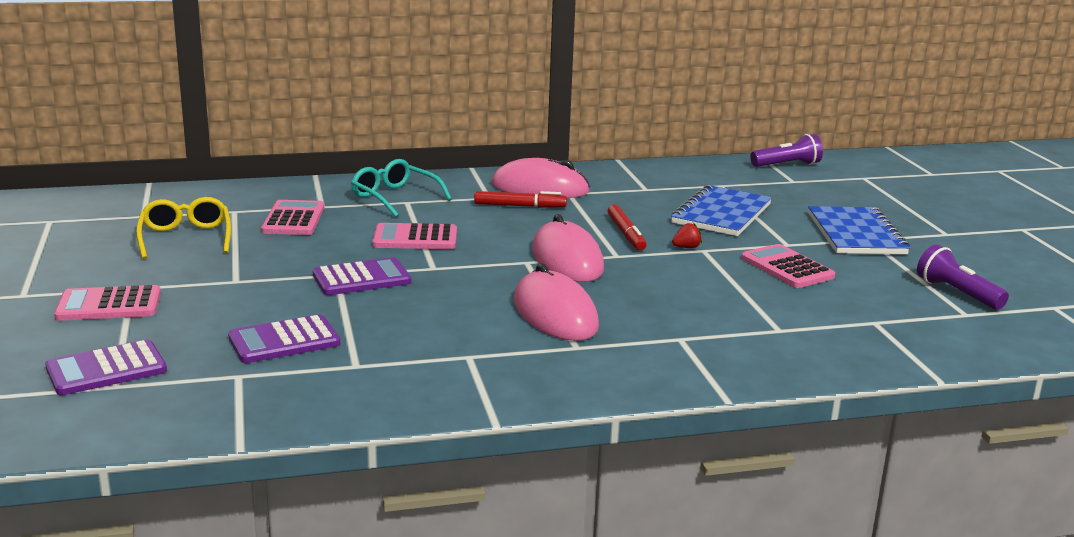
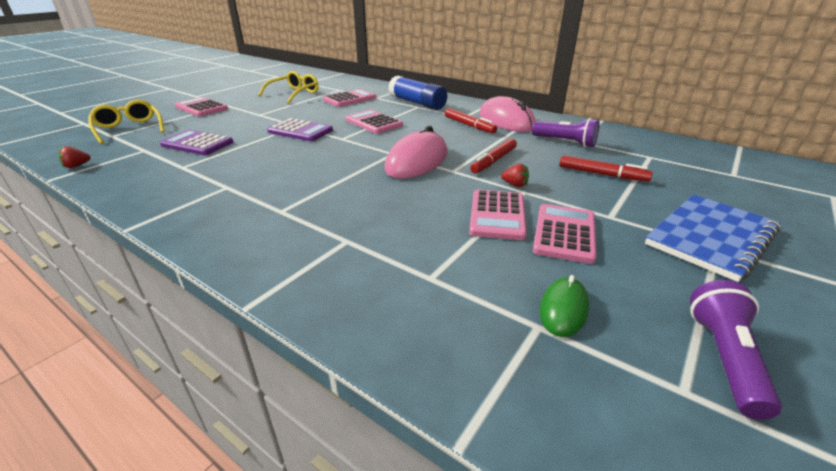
camera: 50 degrees right, 10 degrees up
purple calculator [45,339,167,395] -> yellow glasses [88,100,165,144]
turquoise glasses [351,159,452,217] -> blue glue stick [388,76,447,110]
pink mouse [514,263,599,341] -> none
blue notebook [671,185,772,236] -> red marker [559,155,653,182]
purple flashlight [750,134,823,167] -> purple flashlight moved to [532,118,600,148]
none -> red strawberry [58,146,91,168]
none -> pink calculator [469,189,527,240]
none -> green mouse [540,275,589,337]

